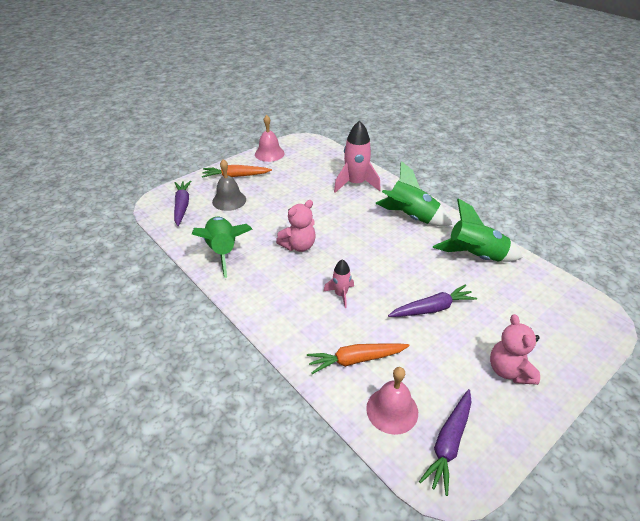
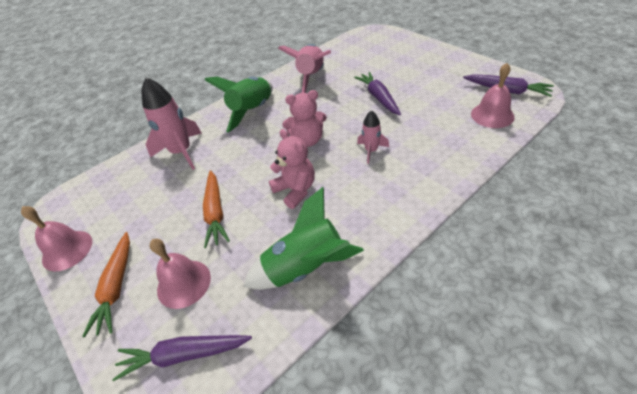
camera: 85 degrees left, 5 degrees up
grey bell [212,159,246,211] -> pink bell [150,239,211,309]
orange carrot [307,343,409,374] -> orange carrot moved to [203,170,230,248]
green rocket [433,198,523,262] -> pink rocket [278,44,331,93]
pink teddy bear [490,314,540,385] -> pink teddy bear moved to [282,90,327,147]

